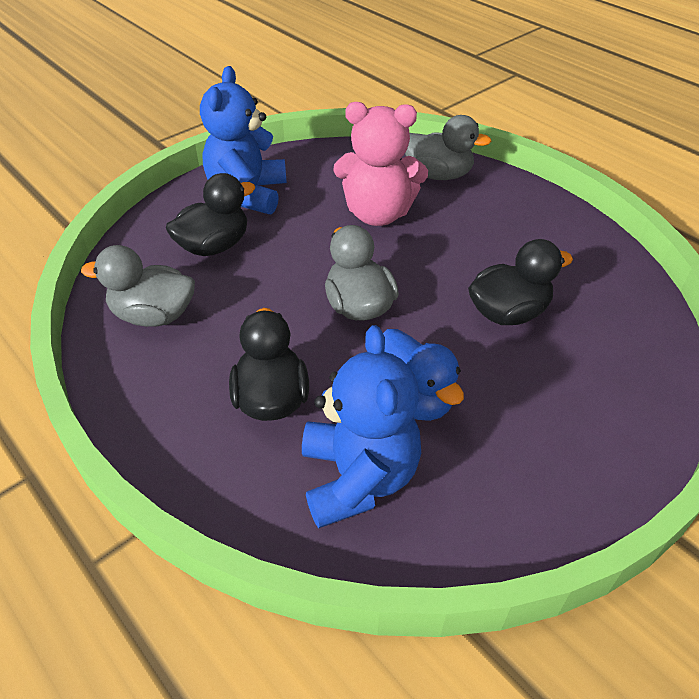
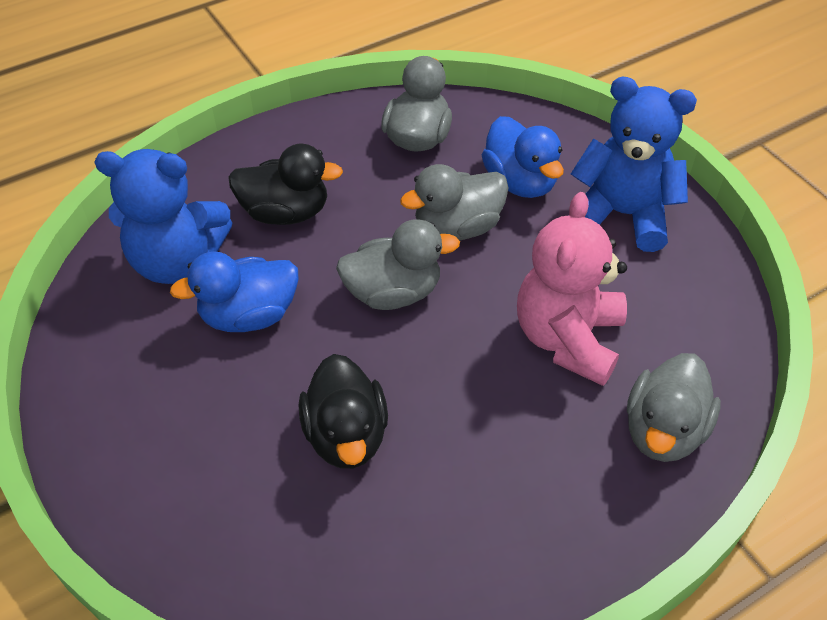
camera: 100 degrees right, 5 degrees up
black duck [166,173,256,256] -> blue duck [482,116,564,198]
none -> grey duck [400,164,508,241]

